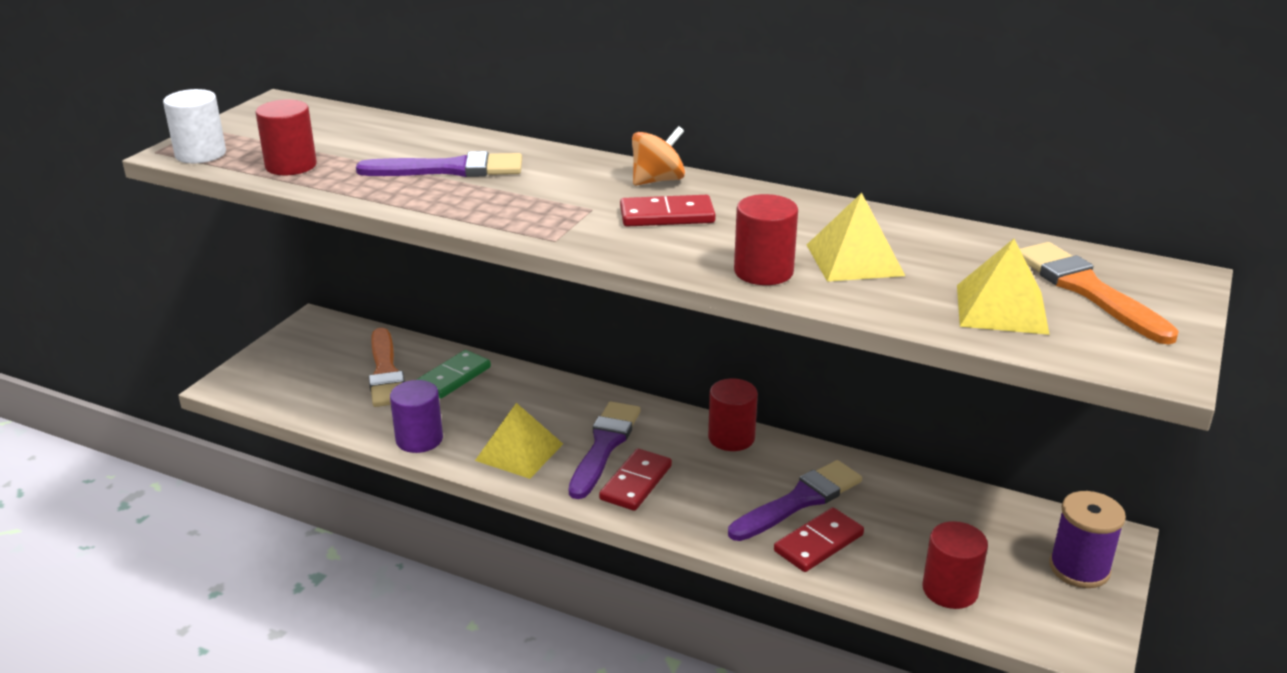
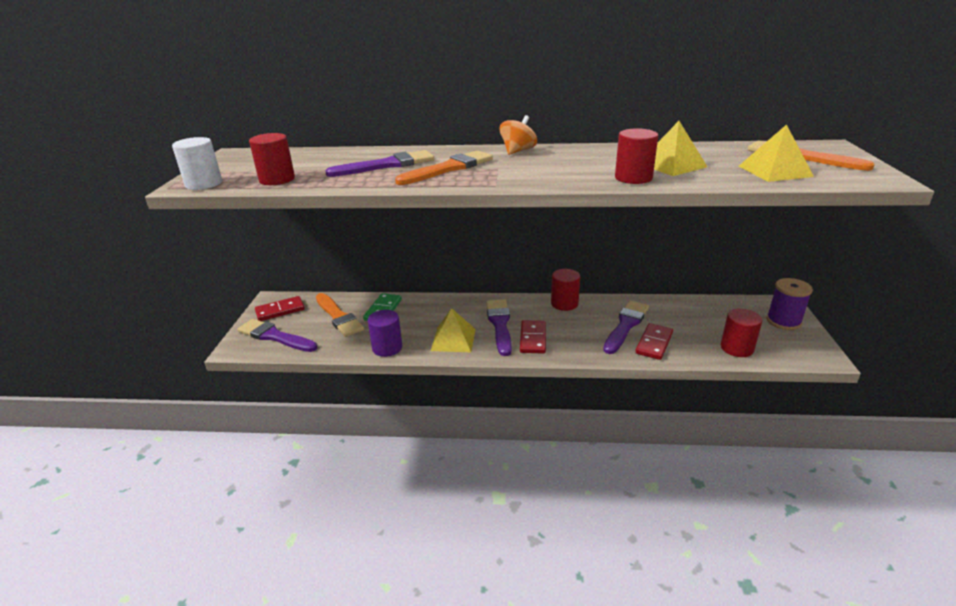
camera: 20 degrees left, 0 degrees up
red domino [620,195,716,226] -> red domino moved to [255,296,305,321]
none -> purple brush [237,319,317,352]
none -> orange brush [395,150,493,185]

